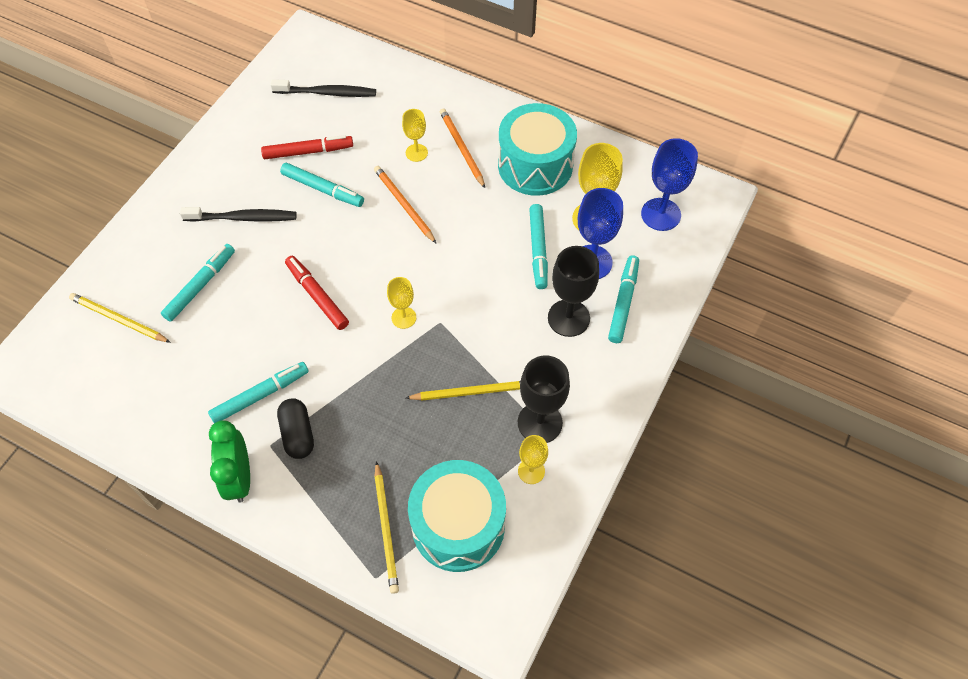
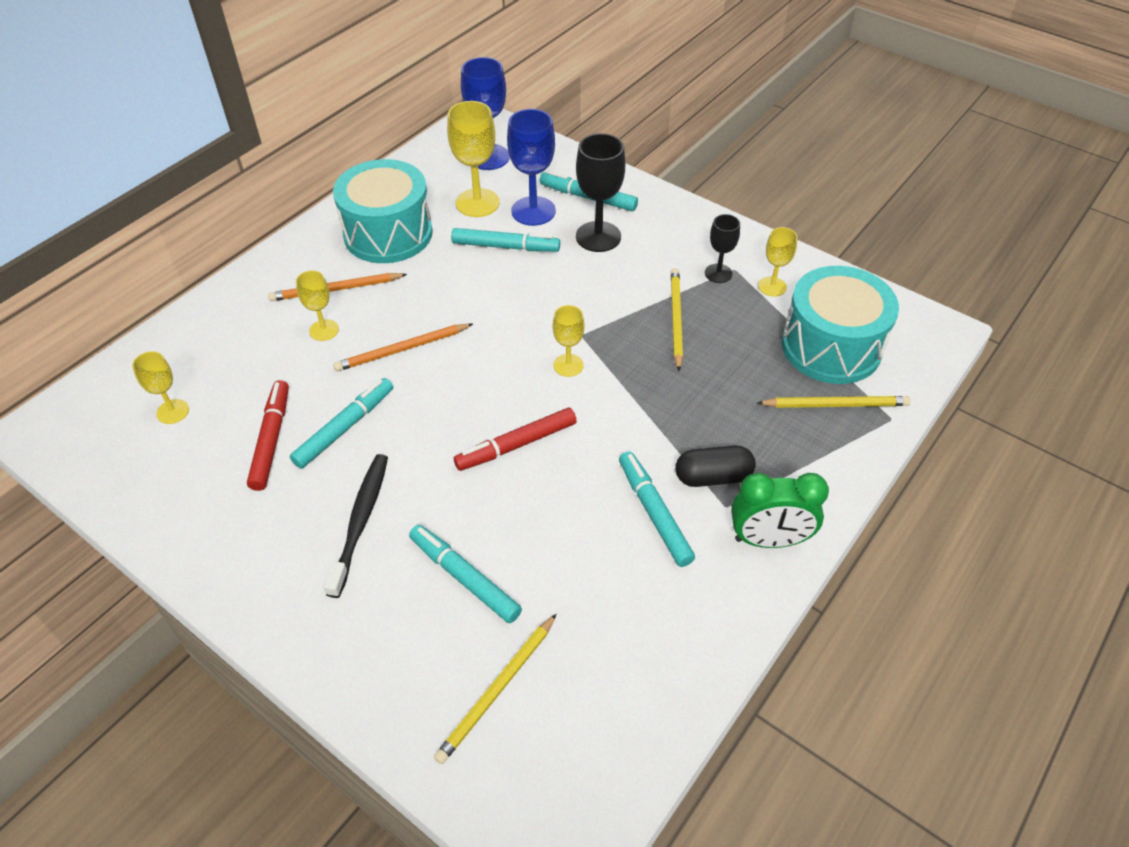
camera: 80 degrees left, 10 degrees down
black toothbrush [270,79,376,97] -> yellow goblet [132,351,189,424]
black goblet [518,355,570,443] -> black goblet [705,214,740,283], size x0.59

